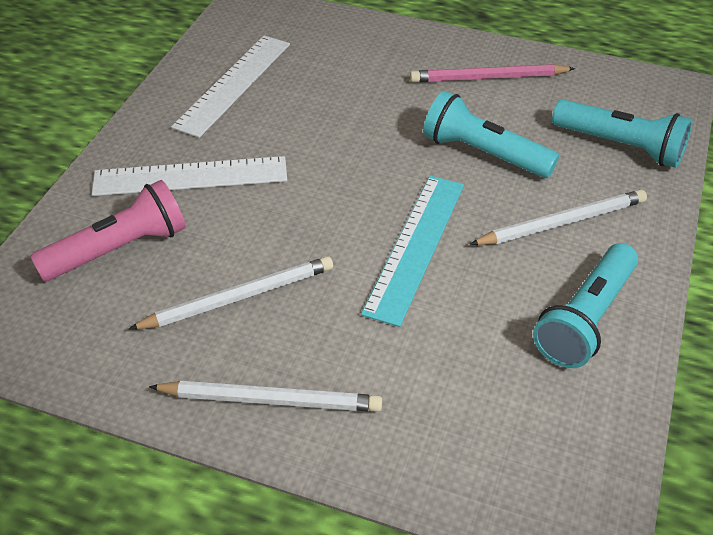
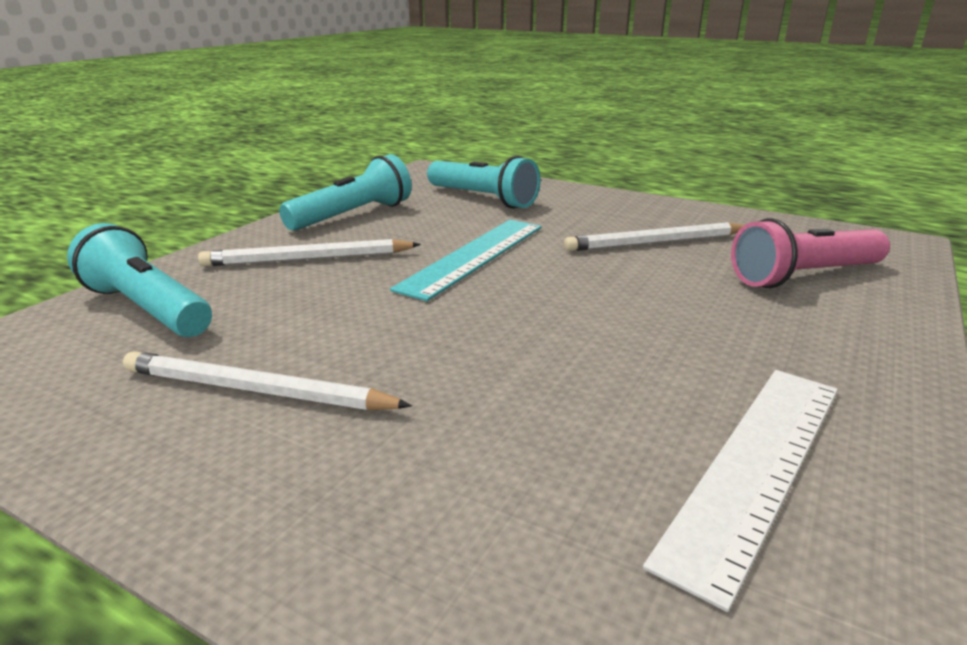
camera: 170 degrees left, 20 degrees down
white ruler [92,156,287,196] -> none
white pencil [149,381,382,412] -> white pencil moved to [123,351,412,410]
pink pencil [410,64,575,82] -> none
turquoise flashlight [423,91,559,178] -> turquoise flashlight moved to [427,156,541,208]

